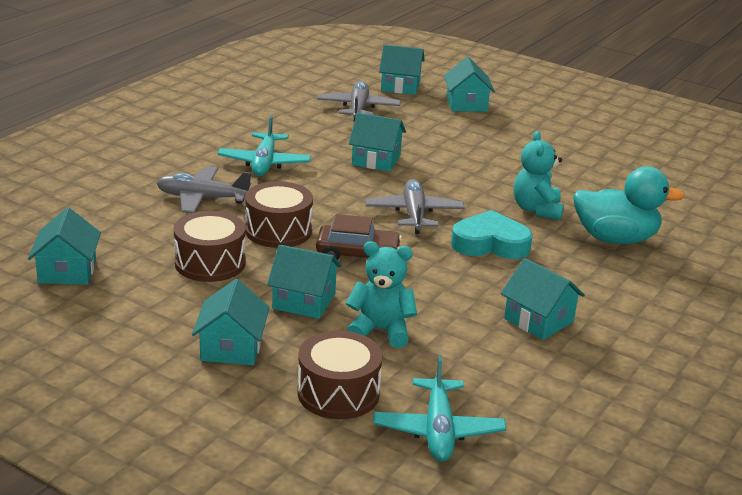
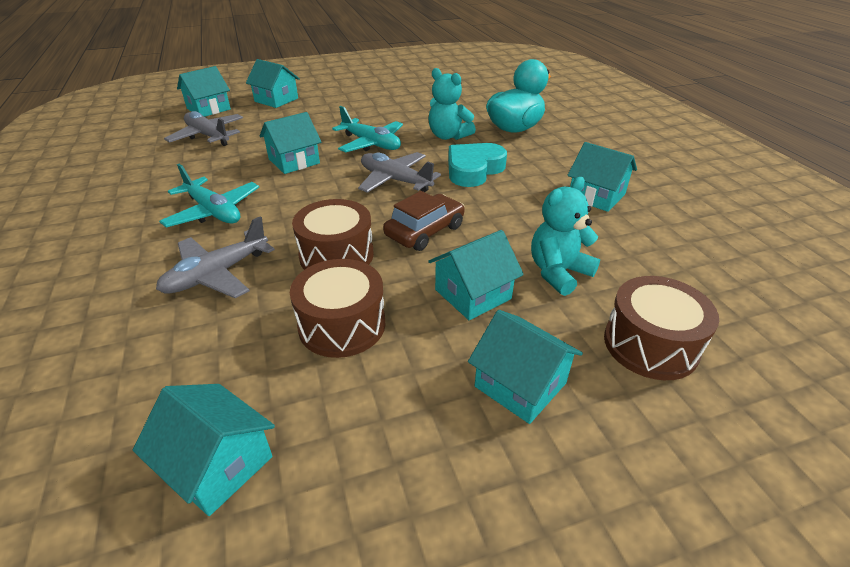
camera: 50 degrees left, 10 degrees up
turquoise plane [374,355,506,462] -> turquoise plane moved to [332,106,403,152]
turquoise house [501,258,585,340] -> turquoise house turned 45 degrees clockwise [567,142,637,212]

